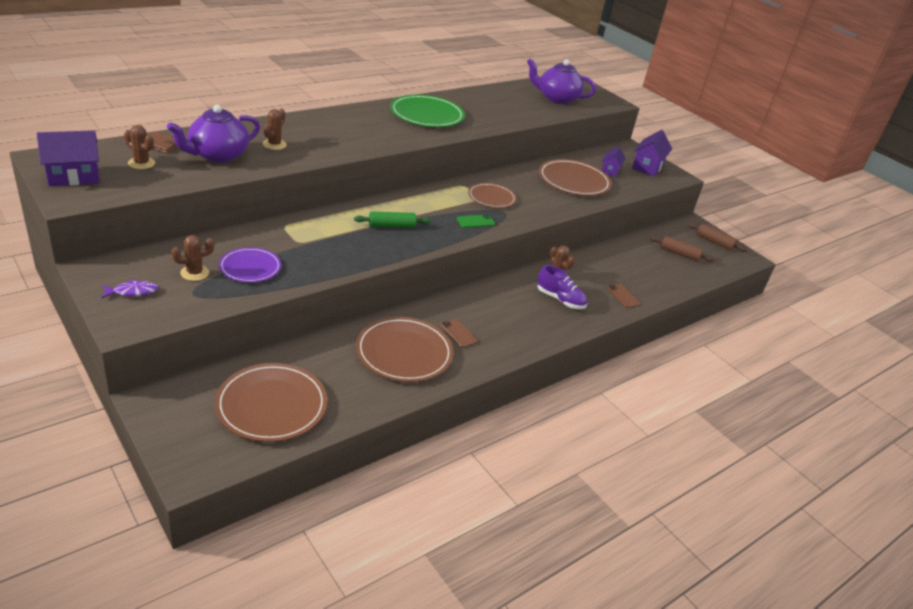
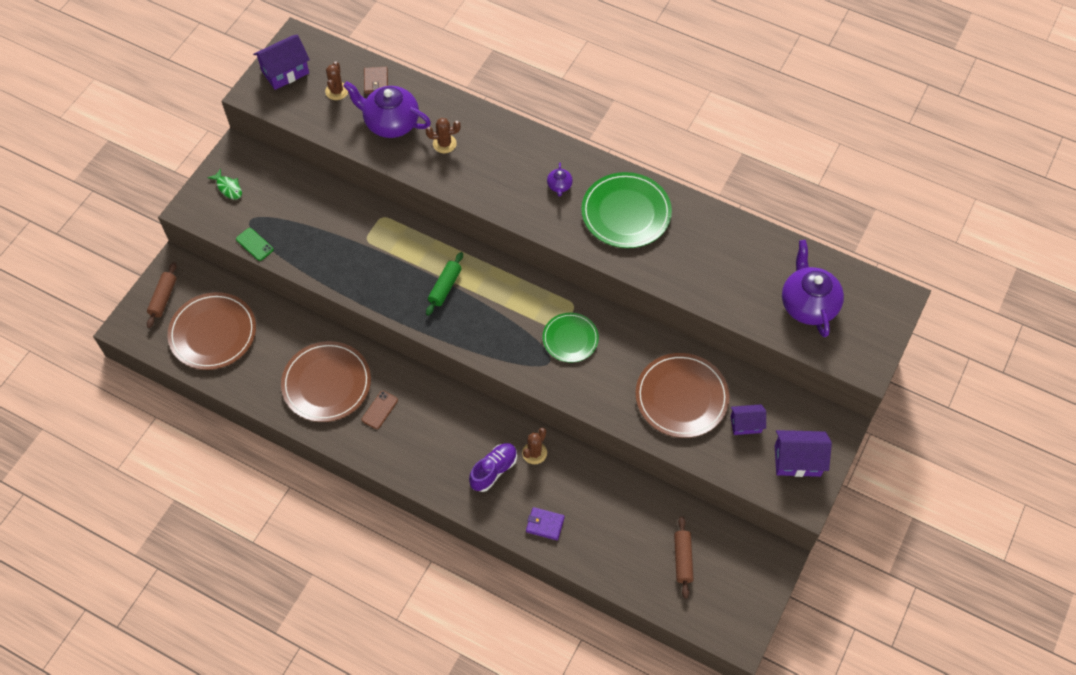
camera: 70 degrees right, 25 degrees up
purple house [37,130,100,186] -> purple house turned 75 degrees counterclockwise [253,35,310,90]
purple fish [102,280,159,298] -> green fish [208,168,242,199]
brown cactus [172,235,214,281] -> none
purple plate [219,247,281,283] -> none
green rolling pin [354,212,431,228] -> green rolling pin turned 60 degrees clockwise [426,252,463,316]
green phone [457,214,495,228] -> green phone moved to [236,228,274,261]
brown plate [468,183,517,208] -> green plate [543,313,599,362]
purple shoe [537,265,588,309] -> purple shoe turned 150 degrees counterclockwise [469,443,517,492]
brown phone [607,283,640,308] -> purple wallet [526,507,565,540]
brown rolling pin [687,223,747,252] -> brown rolling pin moved to [147,262,177,328]
none -> purple teapot [547,163,573,197]

